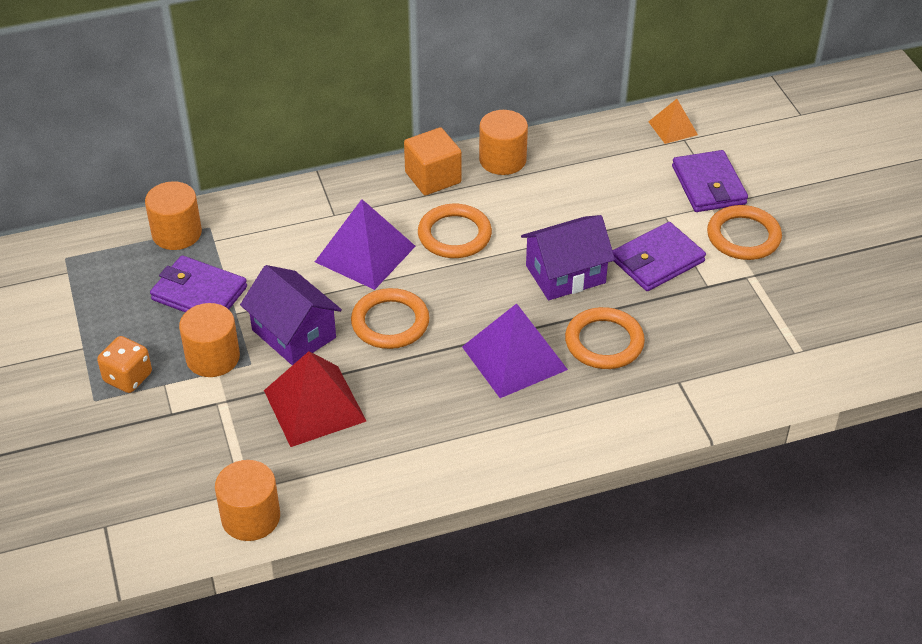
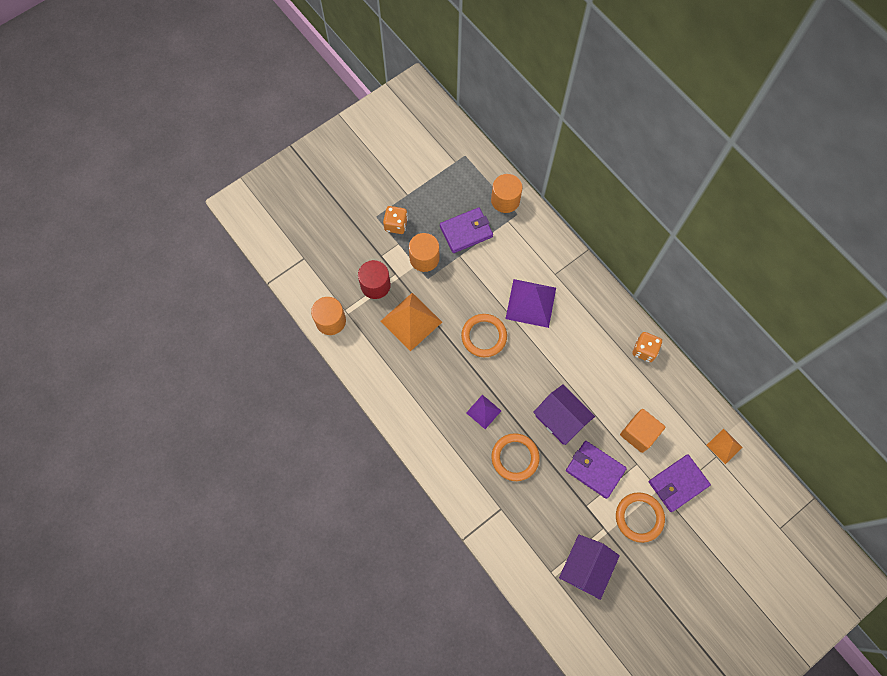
camera: 70 degrees right, 25 degrees up
purple wallet [150,255,247,312] -> purple wallet turned 60 degrees clockwise [440,207,493,253]
purple house [240,265,342,365] -> purple house moved to [559,535,620,600]
red pyramid [264,351,366,447] -> orange pyramid [380,293,442,351]
orange cube [404,127,461,195] -> orange cube moved to [620,409,665,453]
orange ring [418,204,492,258] -> none
purple pyramid [462,303,568,398] -> purple pyramid [466,395,501,429], size x0.55
orange cylinder [479,110,528,175] -> orange dice [633,332,662,362]
none -> red cylinder [358,260,391,299]

